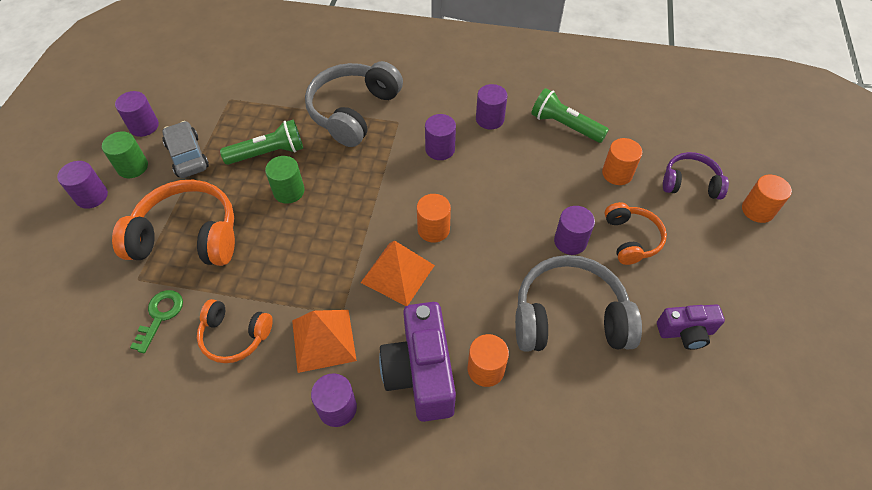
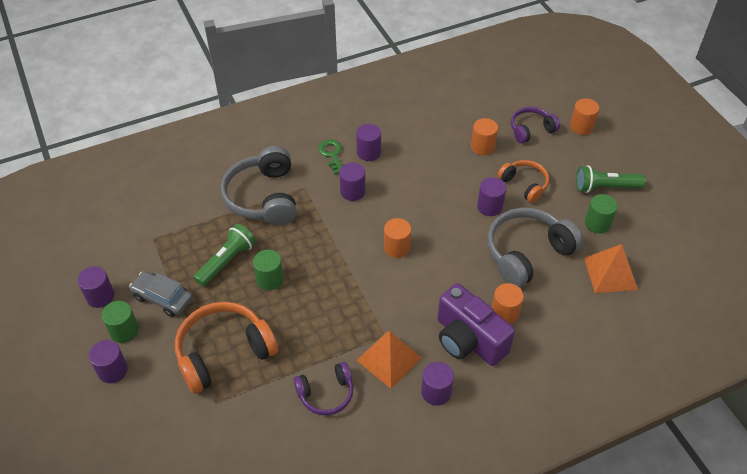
camera: 35 degrees left, 5 degrees down
green key [130,290,183,354] -> green key moved to [318,139,342,175]
orange headphones [197,299,273,363] -> purple headphones [293,362,353,415]
orange pyramid [361,240,435,306] -> orange pyramid moved to [584,244,638,293]
green flashlight [531,88,609,143] -> green flashlight moved to [576,165,645,193]
purple camera [657,304,725,350] -> green cylinder [585,194,618,233]

